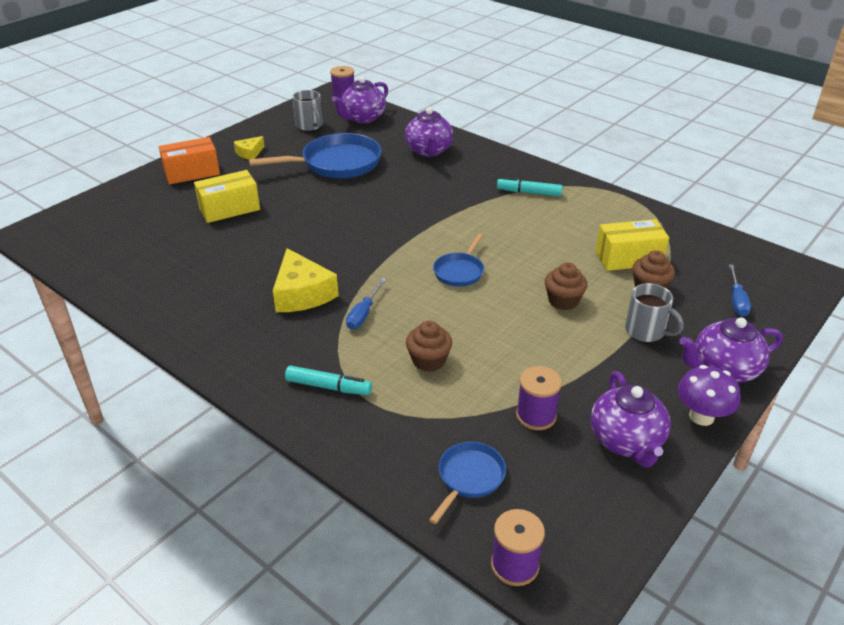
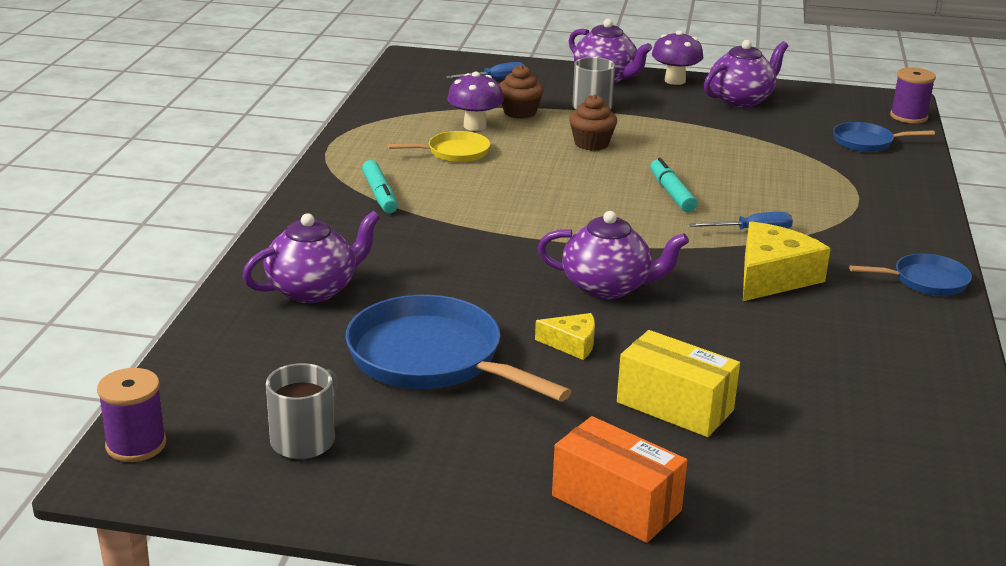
camera: 120 degrees left, 10 degrees down
yellow cheese [234,136,265,160] -> yellow cheese moved to [535,313,595,360]
turquoise marker [285,365,372,395] -> turquoise marker moved to [650,158,697,212]
purple teapot [332,76,388,123] -> purple teapot moved to [538,211,689,299]
brown cupcake [406,321,452,372] -> none
blue pan [433,233,484,287] -> blue pan moved to [849,254,972,296]
purple spool [516,366,562,430] -> none
yellow box [595,219,669,271] -> purple mushroom [447,72,504,131]
none -> yellow pan [388,131,490,163]

